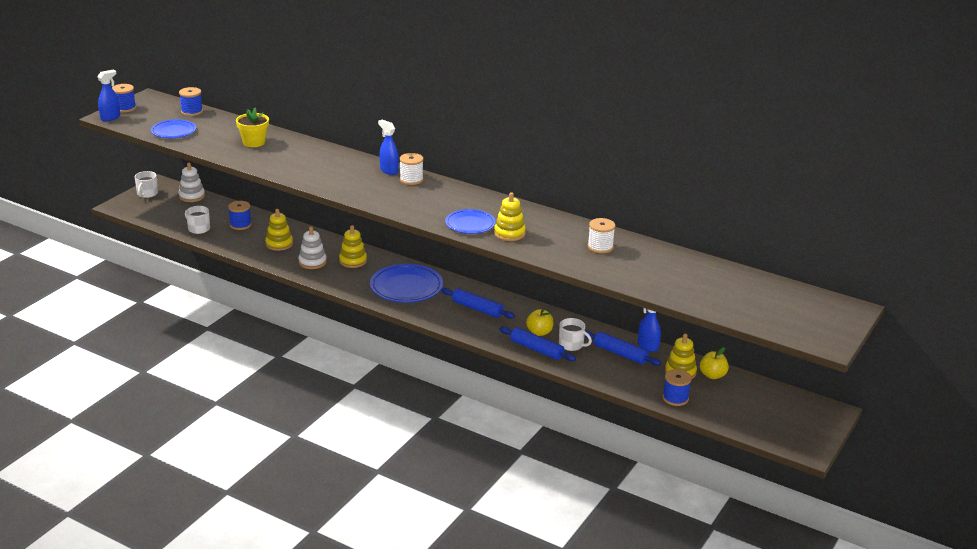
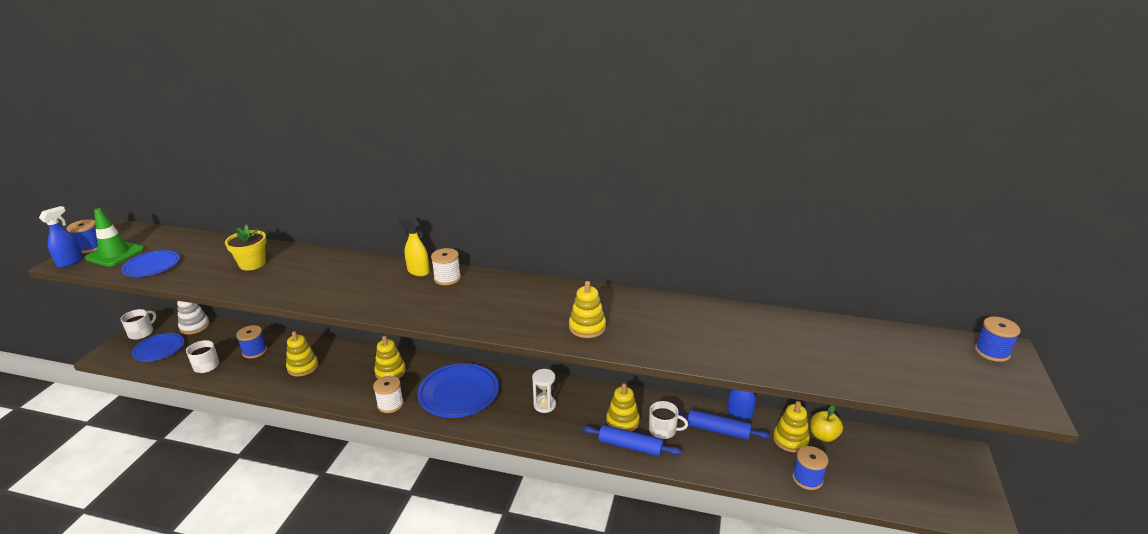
camera: 15 degrees left, 0 degrees up
white mug [135,171,158,198] -> white mug turned 150 degrees counterclockwise [121,309,156,340]
blue spool [179,87,203,116] -> blue spool moved to [975,317,1021,362]
white stacking toy [298,226,327,269] -> none
blue spray bottle [378,120,399,175] -> yellow spray bottle [398,216,430,276]
blue rolling pin [441,288,515,319] -> white hourglass [532,369,556,413]
blue plate [445,209,496,234] -> blue plate moved to [132,333,184,362]
yellow apple [526,309,553,336] -> yellow stacking toy [606,383,640,431]
white spool [588,218,615,253] -> white spool moved to [373,376,404,413]
none -> green traffic cone [85,208,144,267]

